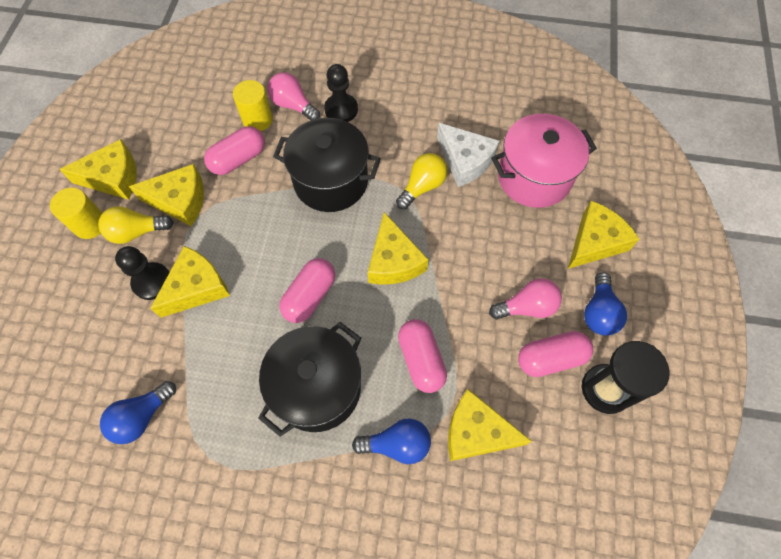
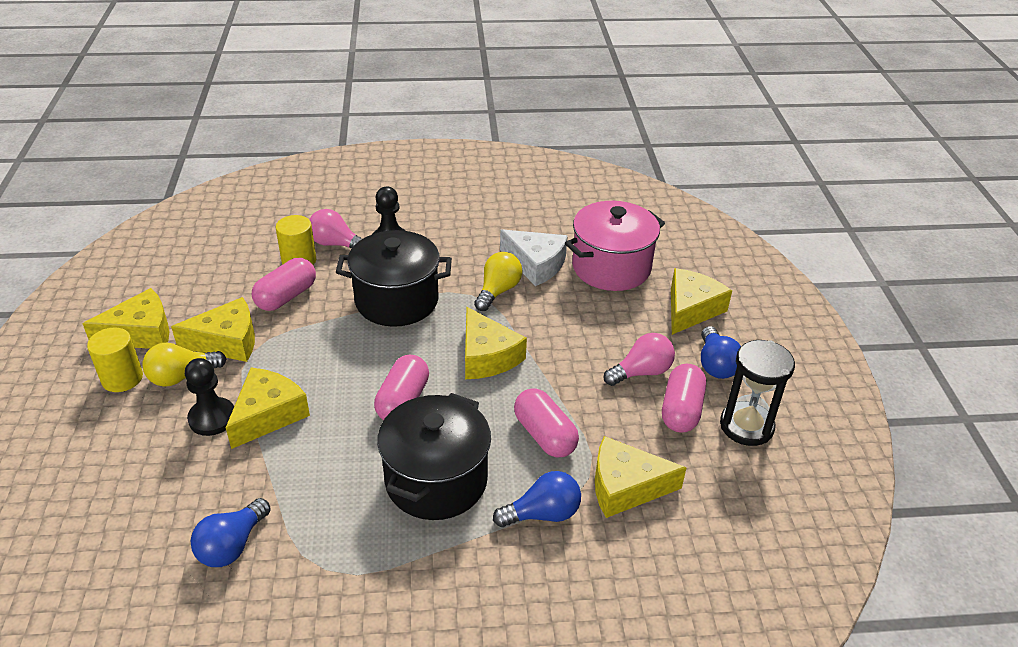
camera: 15 degrees left, 25 degrees down
pink capsule [518,331,593,377] -> pink capsule turned 45 degrees counterclockwise [662,364,706,433]

